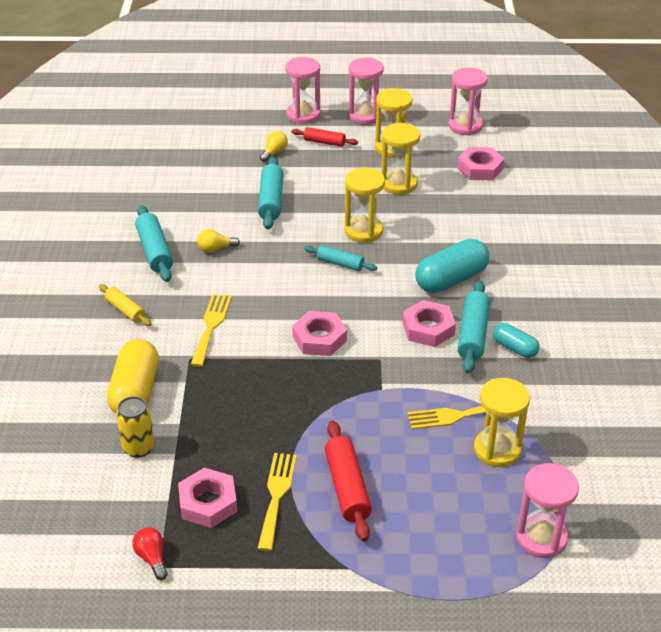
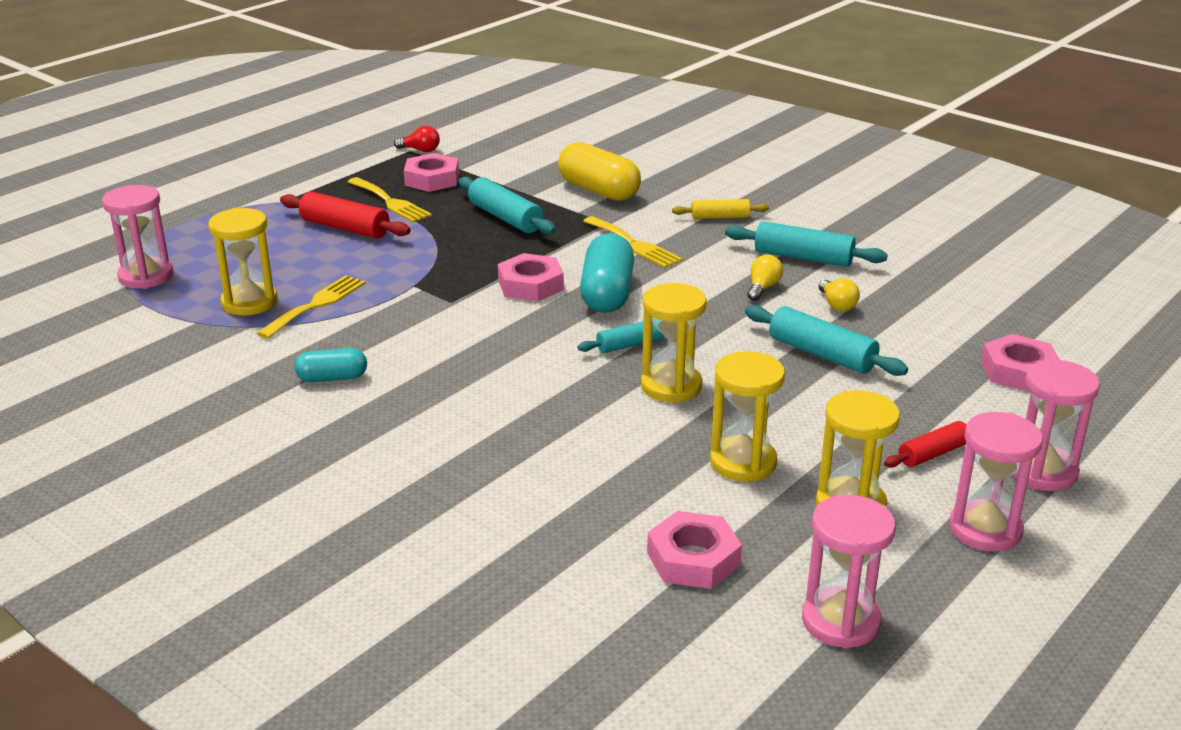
camera: 130 degrees right, 10 degrees down
yellow can [116,396,155,458] -> none
yellow light bulb [260,131,288,162] -> yellow light bulb moved to [818,278,860,311]
pink nut [403,300,456,347] -> pink nut moved to [981,334,1060,392]
turquoise capsule [415,239,489,293] -> turquoise capsule moved to [580,233,634,313]
turquoise rolling pin [458,280,490,374] -> turquoise rolling pin moved to [458,177,556,235]

